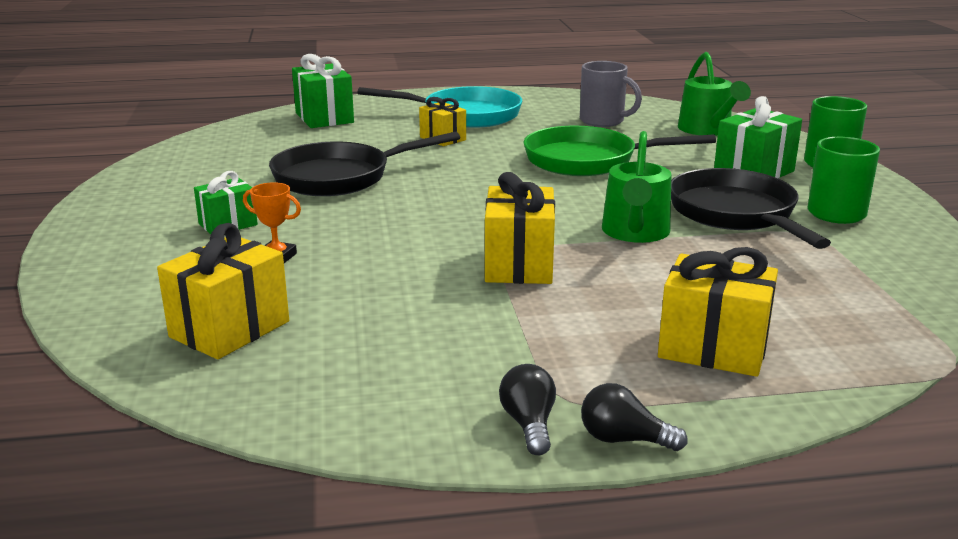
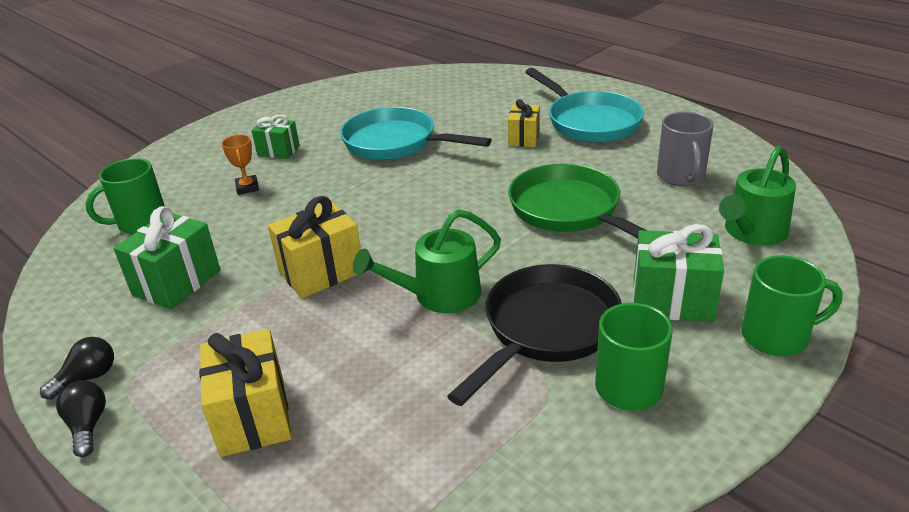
camera: 55 degrees right, 10 degrees up
yellow gift [157,223,289,359] -> green mug [85,158,165,234]
black pan [269,132,460,196] -> turquoise pan [340,107,492,160]
green gift [292,54,354,128] -> green gift moved to [114,206,220,310]

